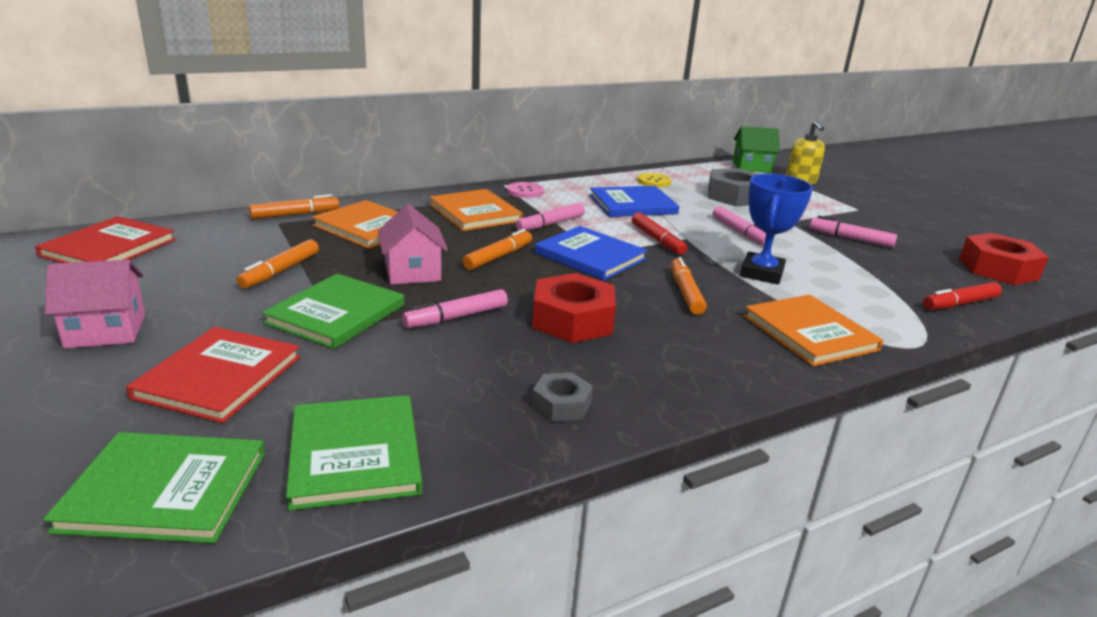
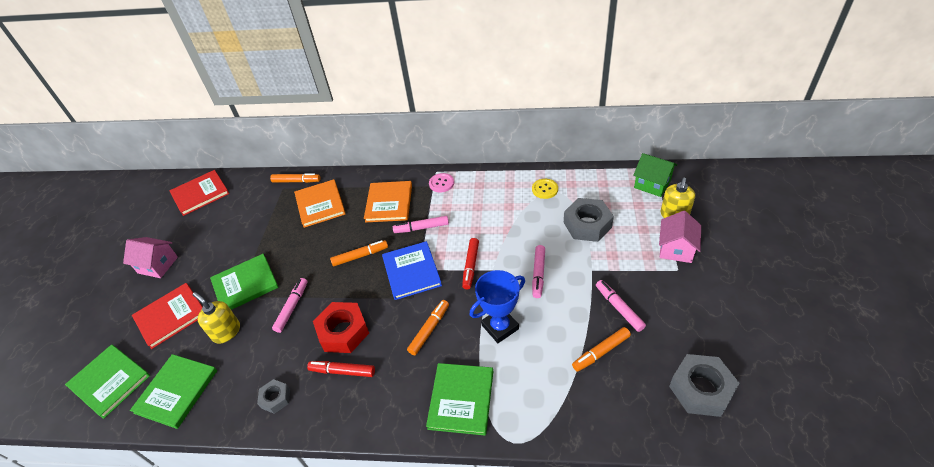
camera: 40 degrees right, 20 degrees up
orange marker [237,239,319,289] -> orange marker moved to [572,327,631,372]
pink house [378,204,448,285] -> pink house moved to [659,211,701,263]
pink marker [402,289,508,328] -> pink marker turned 105 degrees clockwise [272,278,308,333]
blue book [589,186,679,217] -> none
orange book [744,294,884,366] -> green book [426,363,493,435]
red marker [923,282,1002,310] -> red marker moved to [307,361,375,377]
red nut [959,233,1049,285] -> grey nut [669,354,739,417]
none -> yellow soap dispenser [193,292,240,344]

